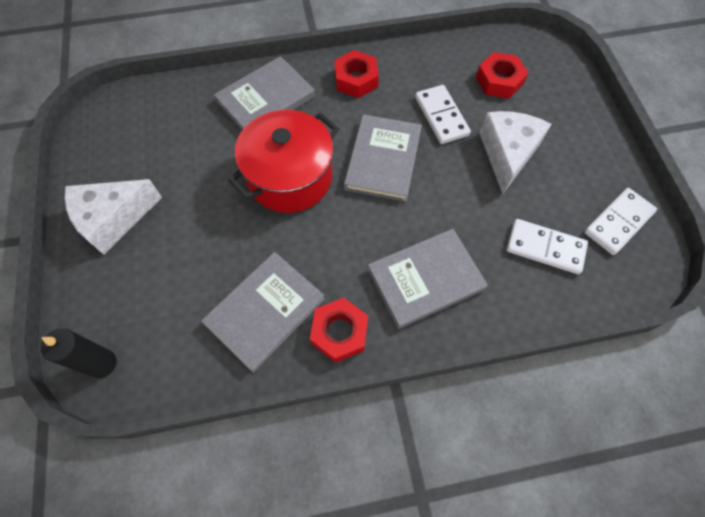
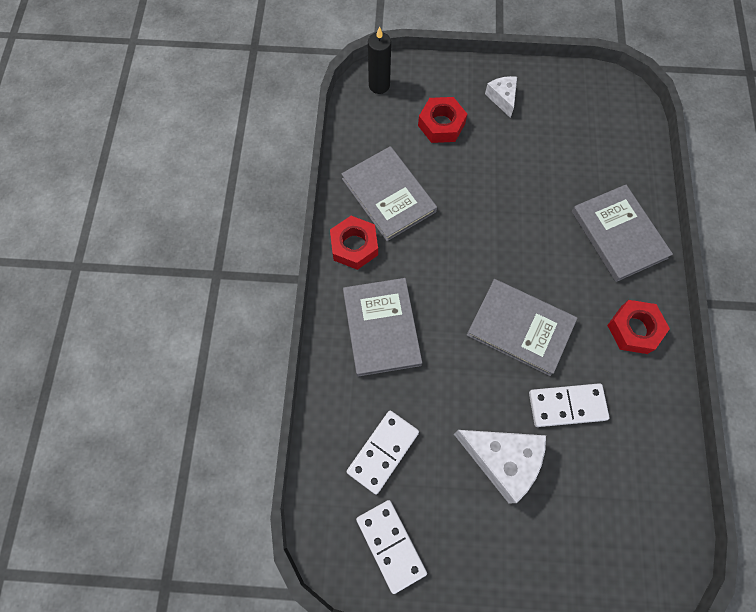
camera: 105 degrees right, 5 degrees up
white cheese [64,179,162,255] -> white cheese [485,76,517,118], size x0.55
red pot [228,110,339,213] -> none
red nut [476,52,528,99] -> red nut moved to [418,97,467,143]

